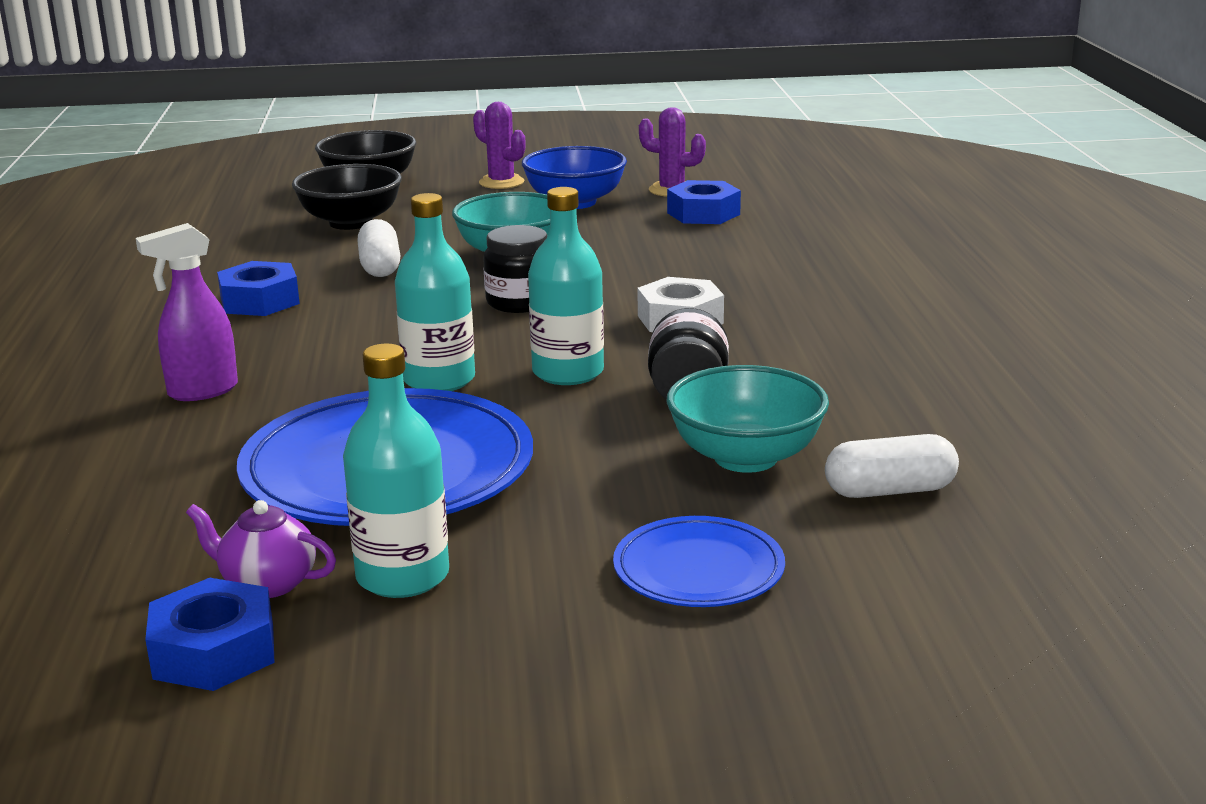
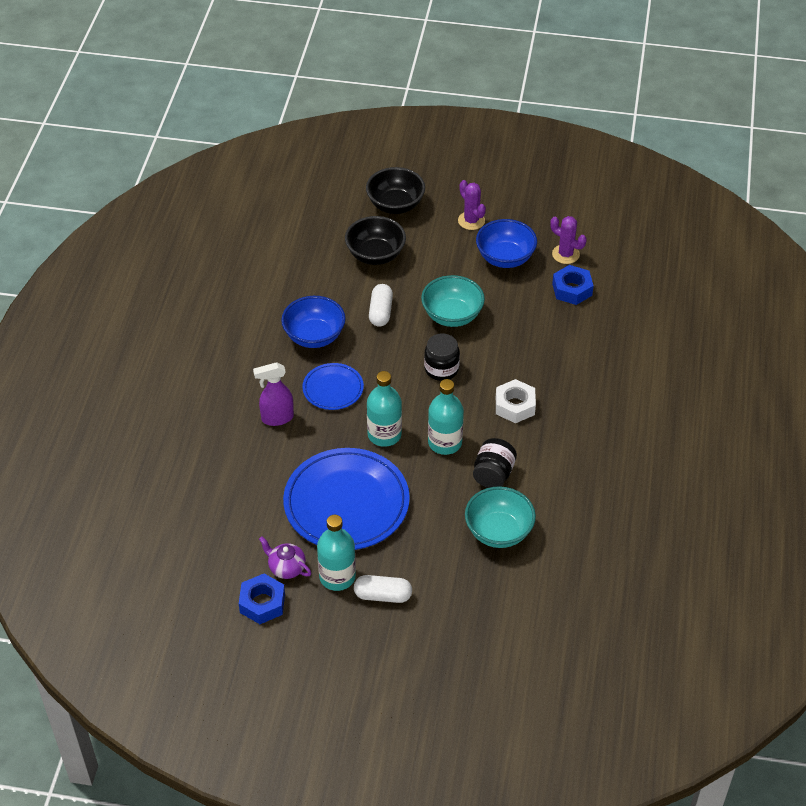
camera: 15 degrees right, 25 degrees up
blue nut [217,261,300,316] -> blue bowl [281,296,346,348]
blue plate [613,516,785,607] -> blue plate moved to [302,363,364,410]
white capsule [825,434,959,498] -> white capsule moved to [354,575,412,603]

